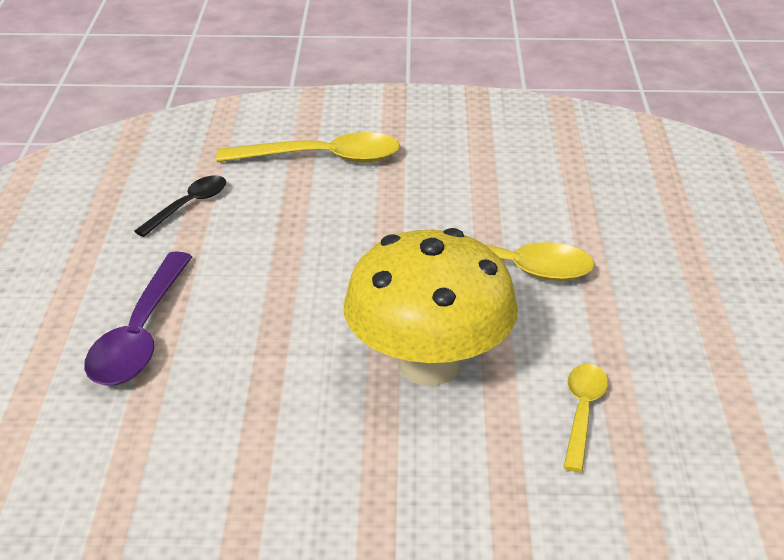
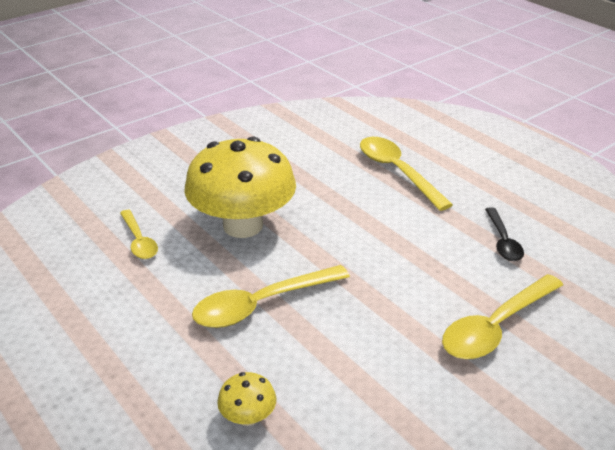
camera: 140 degrees right, 0 degrees up
purple spoon [84,251,192,385] -> yellow spoon [360,137,453,211]
none -> yellow mushroom [217,372,276,426]

